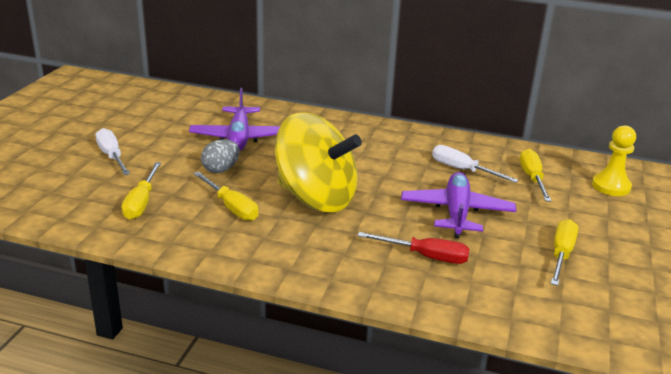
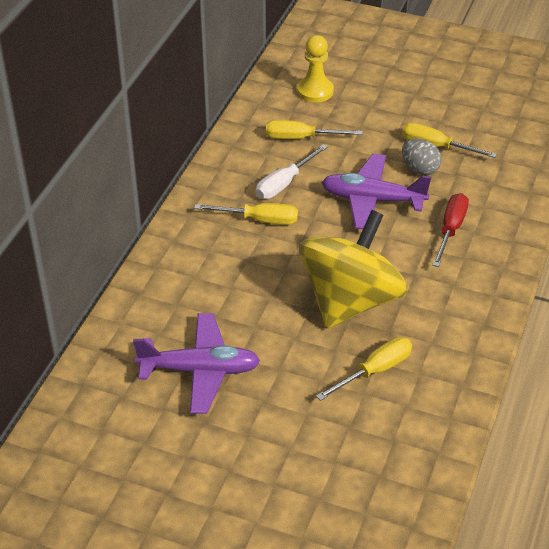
camera: 85 degrees left, 15 degrees up
white screwdriver [96,128,130,175] -> none
yellow screwdriver [122,162,161,220] -> yellow screwdriver moved to [194,203,298,225]
grey egg [201,139,240,173] -> grey egg moved to [402,138,442,175]

